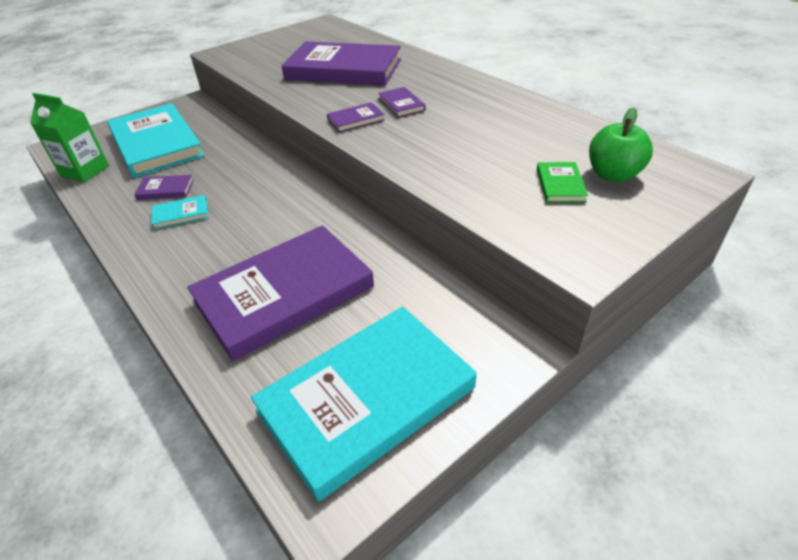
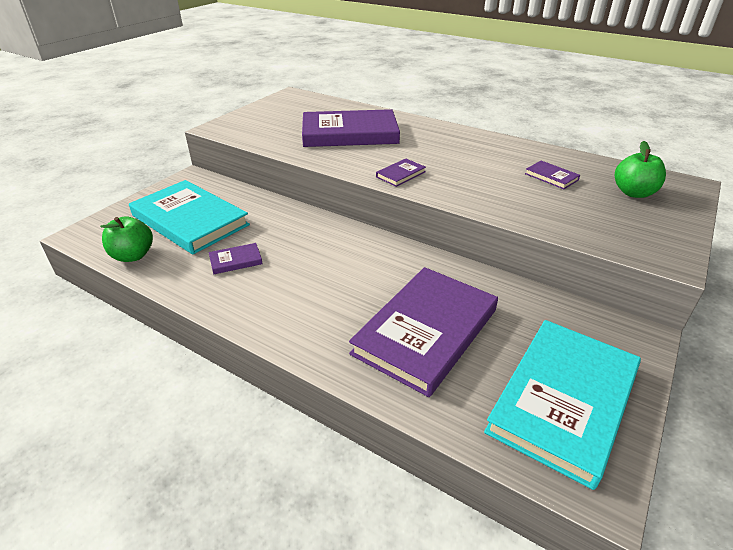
camera: 20 degrees left, 5 degrees down
green carton [30,93,109,182] -> green apple [100,217,153,262]
turquoise book [151,195,208,230] -> none
purple book [378,87,426,118] -> purple book moved to [525,161,580,189]
green book [537,162,588,203] -> none

